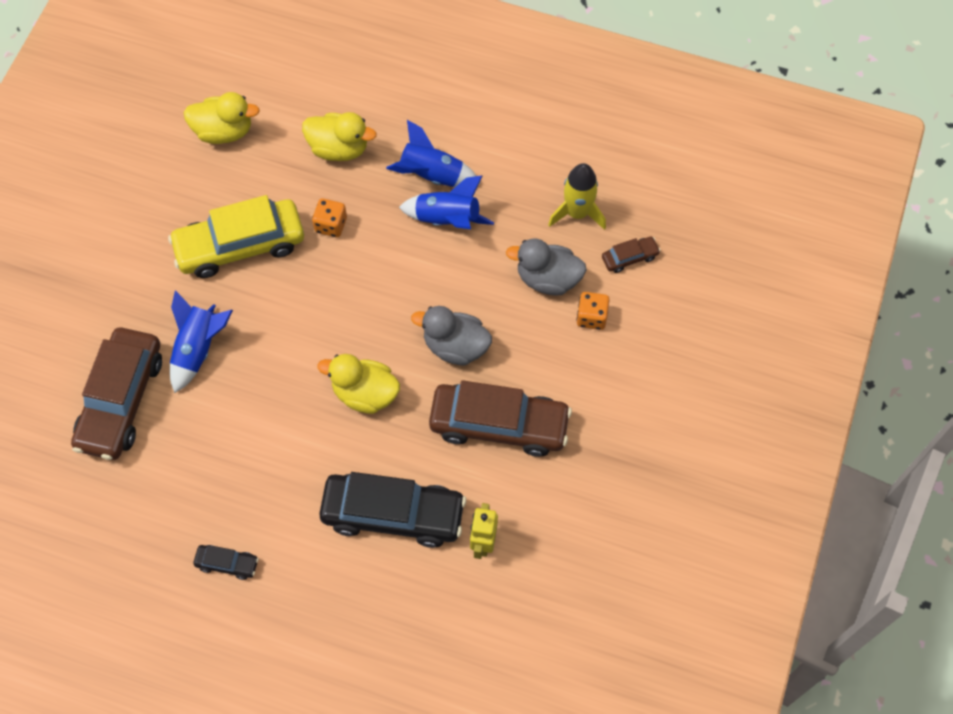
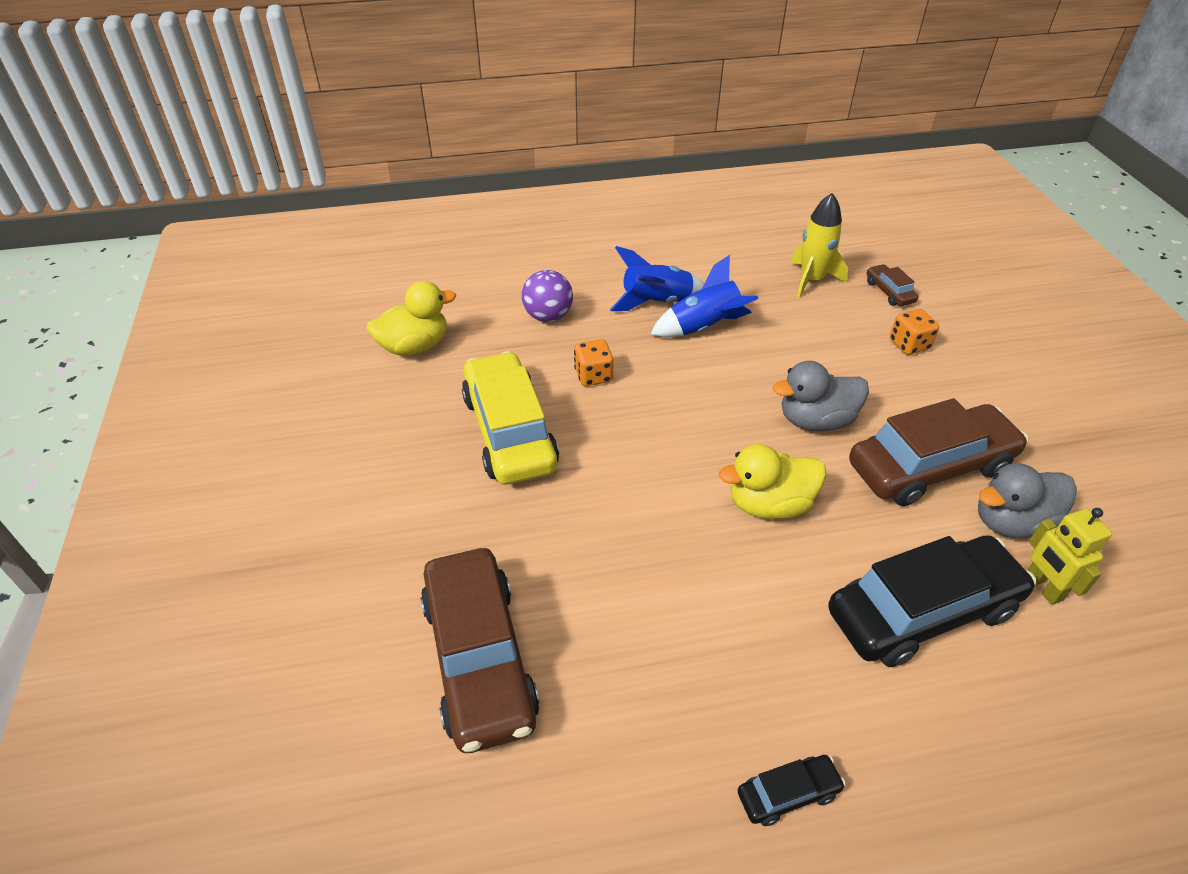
camera: 30 degrees left, 20 degrees down
yellow car [168,195,304,278] -> yellow car turned 120 degrees clockwise [462,351,559,485]
blue rocket [170,290,233,393] -> none
yellow duck [302,112,376,161] -> purple ball [522,270,573,322]
grey duck [506,239,587,295] -> grey duck moved to [978,463,1077,538]
brown car [602,237,661,273] -> brown car turned 60 degrees counterclockwise [867,264,918,306]

